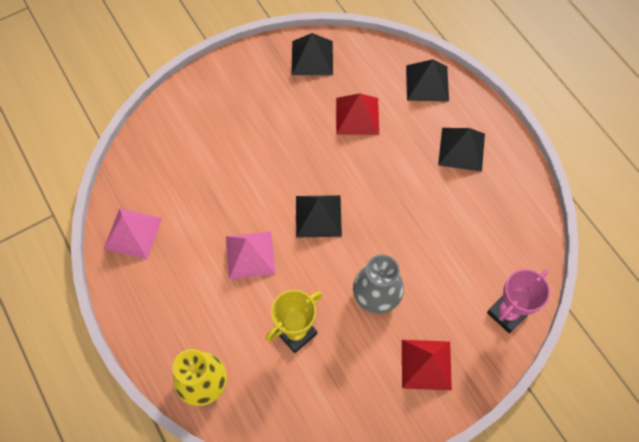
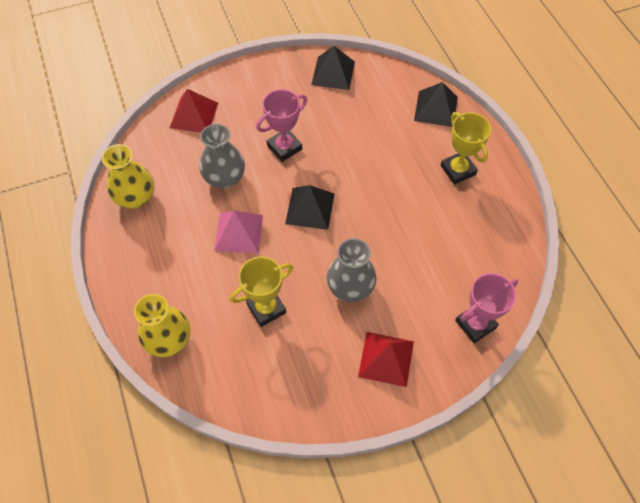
camera: 10 degrees right, 5 degrees down
pink pyramid [104,208,162,259] -> yellow vase [102,144,154,208]
red pyramid [336,93,379,135] -> red pyramid moved to [170,89,218,133]
black pyramid [438,128,485,172] -> yellow trophy [440,112,491,184]
none -> grey vase [200,124,245,188]
none -> pink trophy [256,89,307,162]

